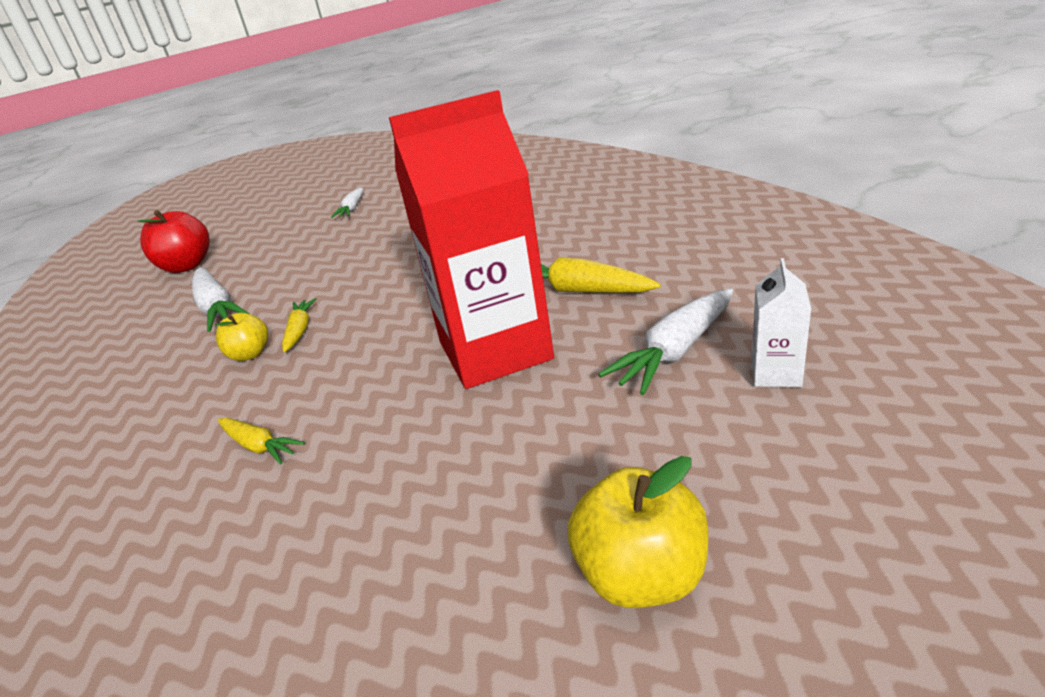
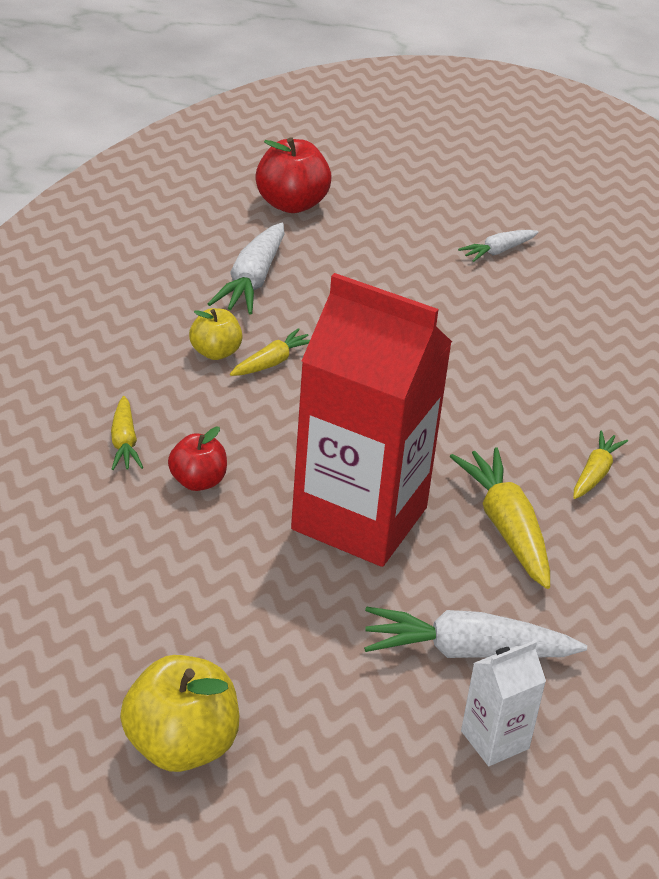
camera: 40 degrees right, 5 degrees up
none -> red apple [168,427,227,491]
none -> yellow carrot [573,431,628,499]

